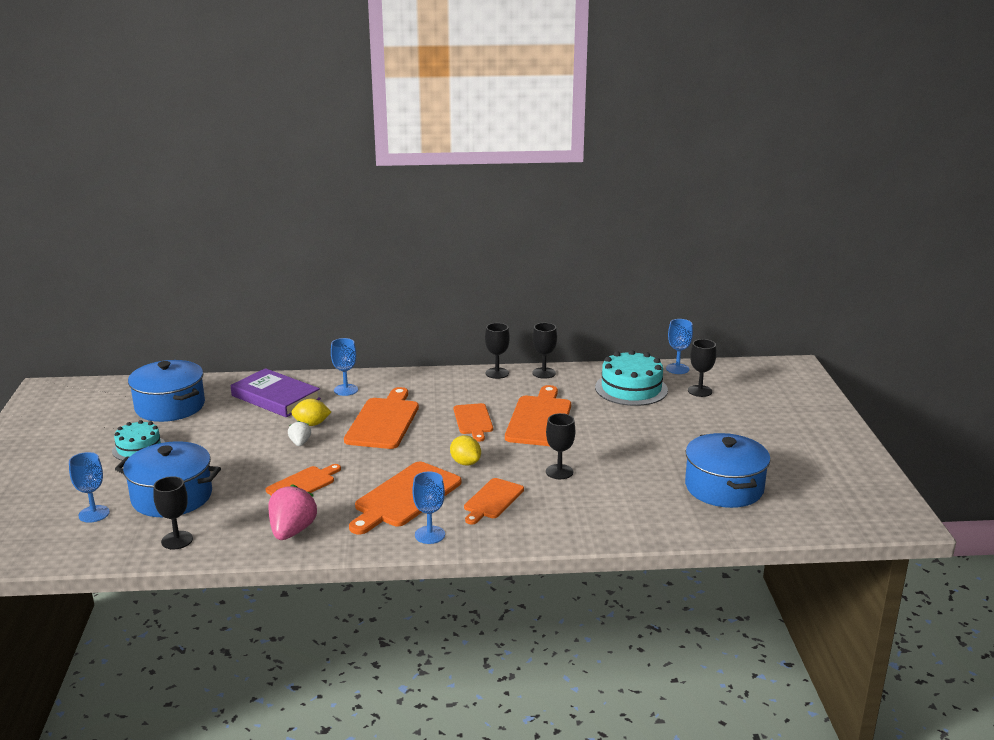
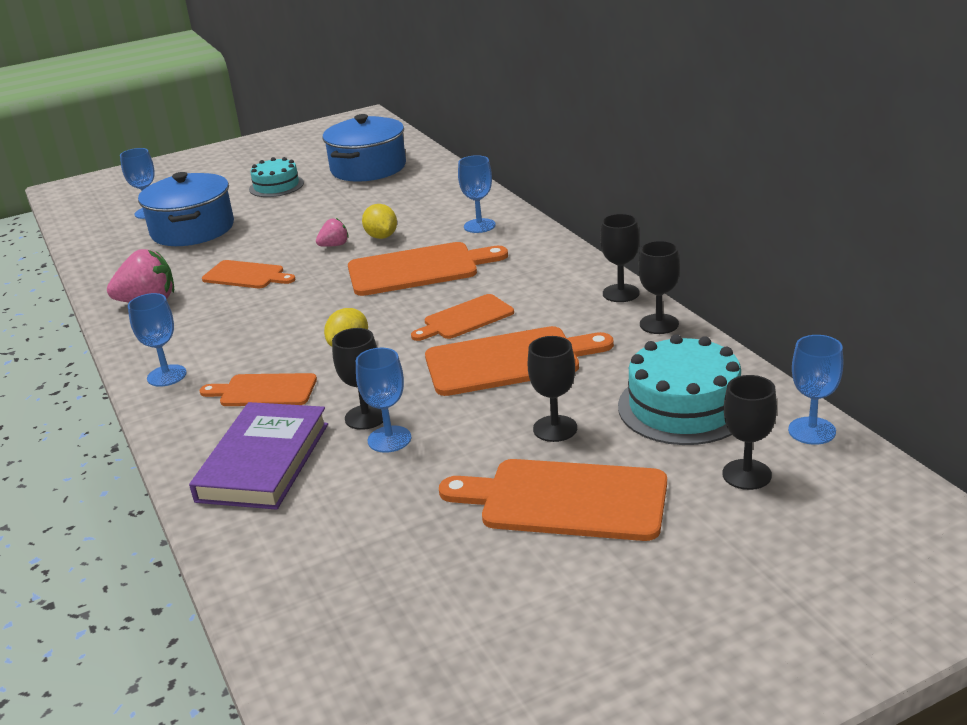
camera: 70 degrees right, 5 degrees up
black goblet [153,476,193,549] -> black goblet moved to [528,336,577,442]
purple book [231,368,321,417] -> purple book moved to [189,402,328,510]
white strawberry [288,421,311,446] -> pink strawberry [316,218,349,247]
orange cutting board [349,462,461,534] -> orange cutting board moved to [439,459,667,541]
blue pot [685,433,770,508] -> none
none -> blue goblet [356,348,411,453]

